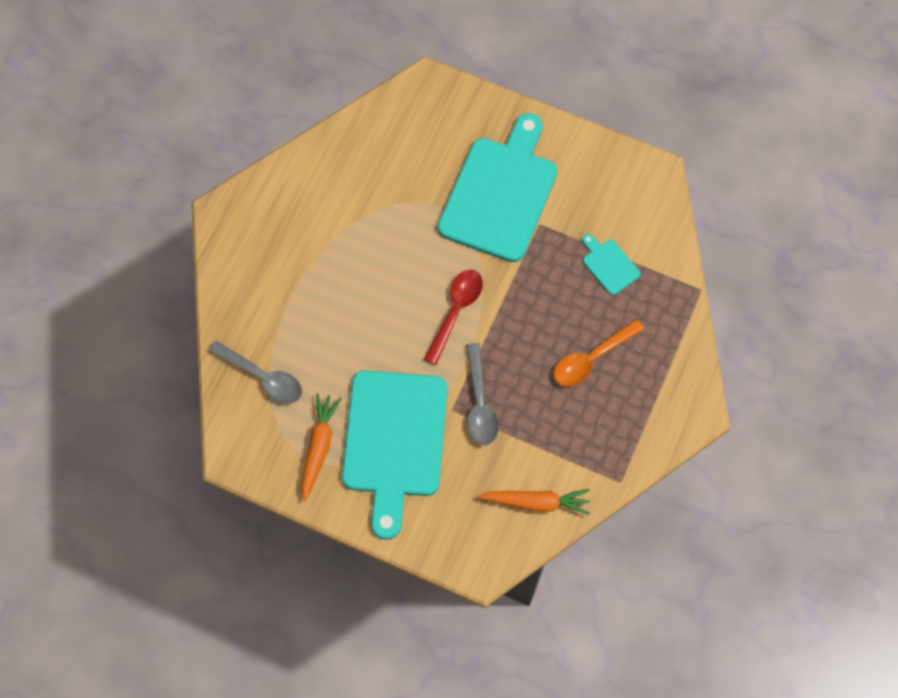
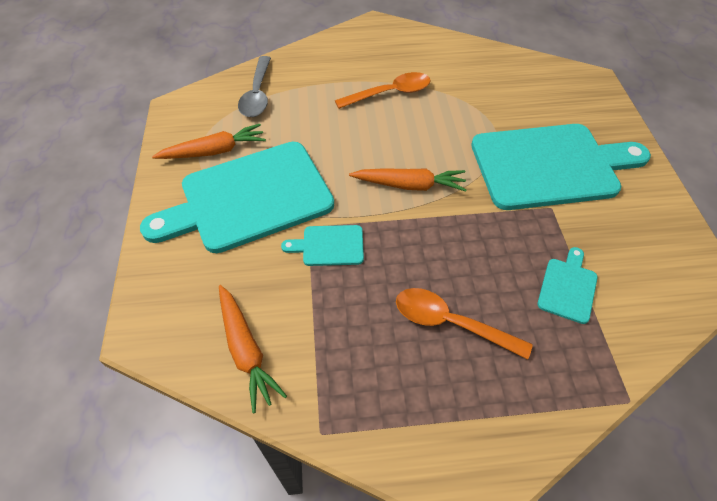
camera: 60 degrees right, 15 degrees down
red spoon [424,269,483,365] -> orange carrot [349,168,467,192]
grey spoon [466,343,499,446] -> turquoise cutting board [281,225,364,266]
none -> orange spoon [335,72,431,109]

